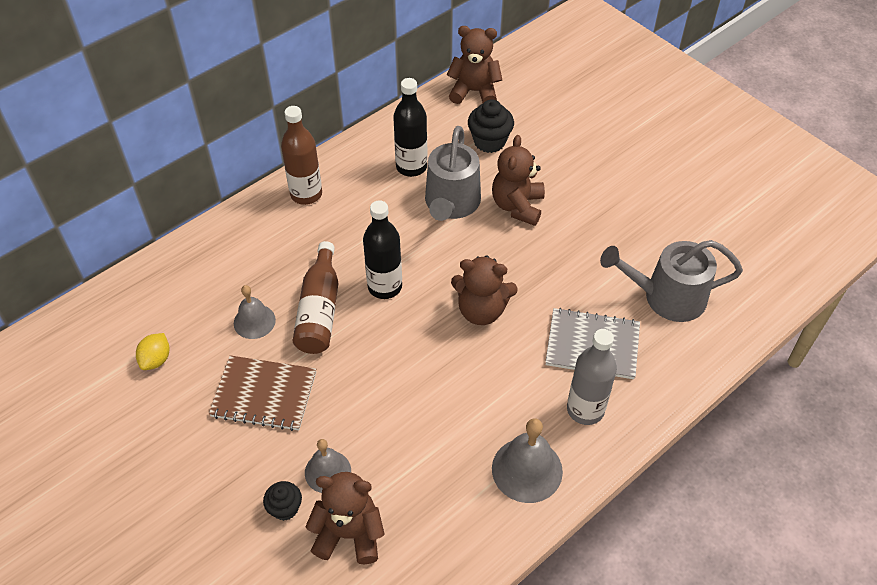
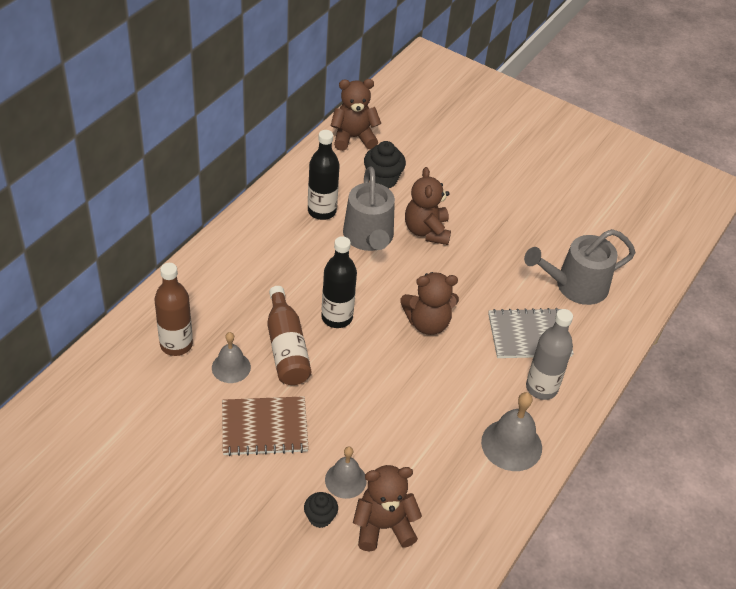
camera: 20 degrees left, 5 degrees down
yellow lemon [136,333,170,370] -> none
brown bottle [281,106,322,205] -> brown bottle moved to [154,263,193,356]

